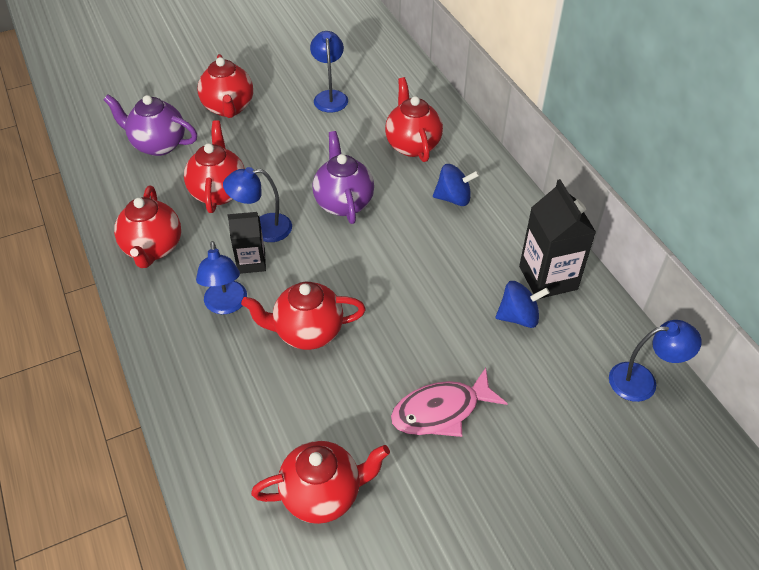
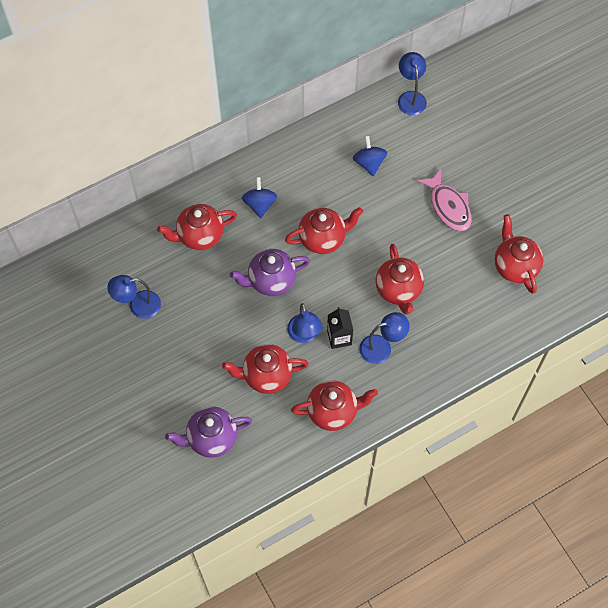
camera: 95 degrees left, 15 degrees up
purple teapot [103,94,197,156] -> purple teapot turned 60 degrees clockwise [165,406,252,458]
red teapot [197,54,253,118] -> red teapot moved to [285,207,363,254]
black carton [519,179,596,298] -> none

